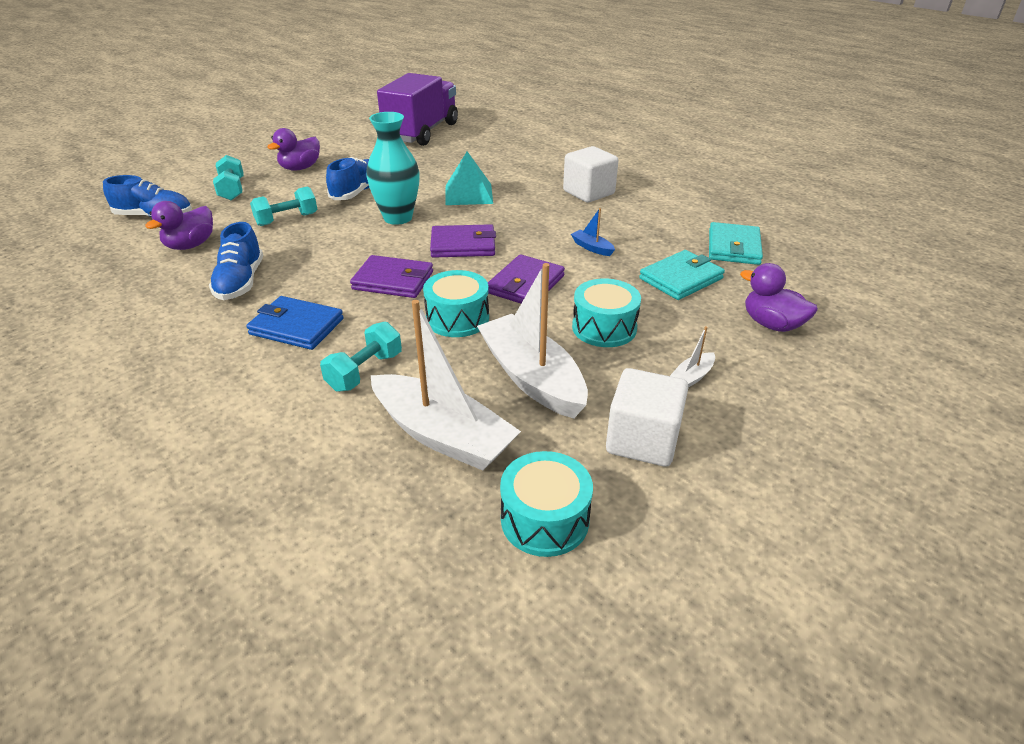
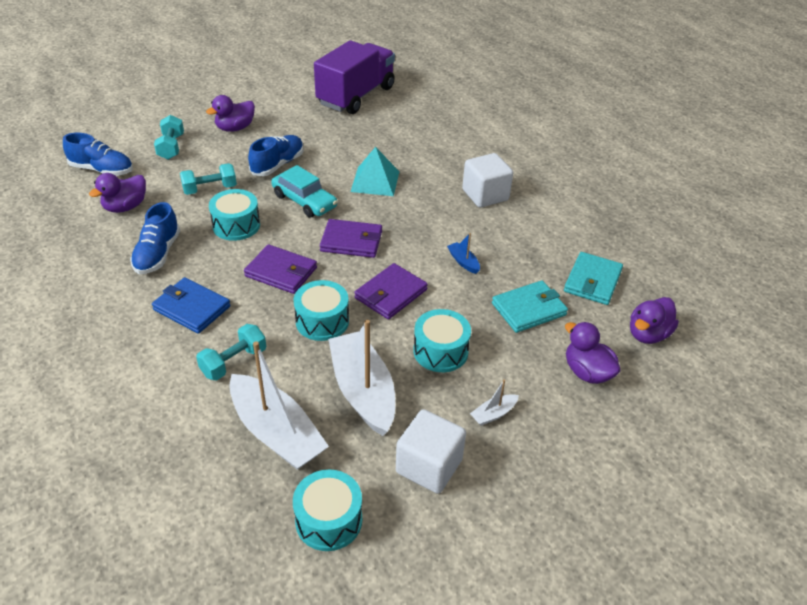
camera: 10 degrees right, 5 degrees up
turquoise vase [366,112,420,225] -> turquoise car [271,165,338,218]
none -> turquoise drum [209,189,260,241]
none -> purple duck [630,297,679,344]

